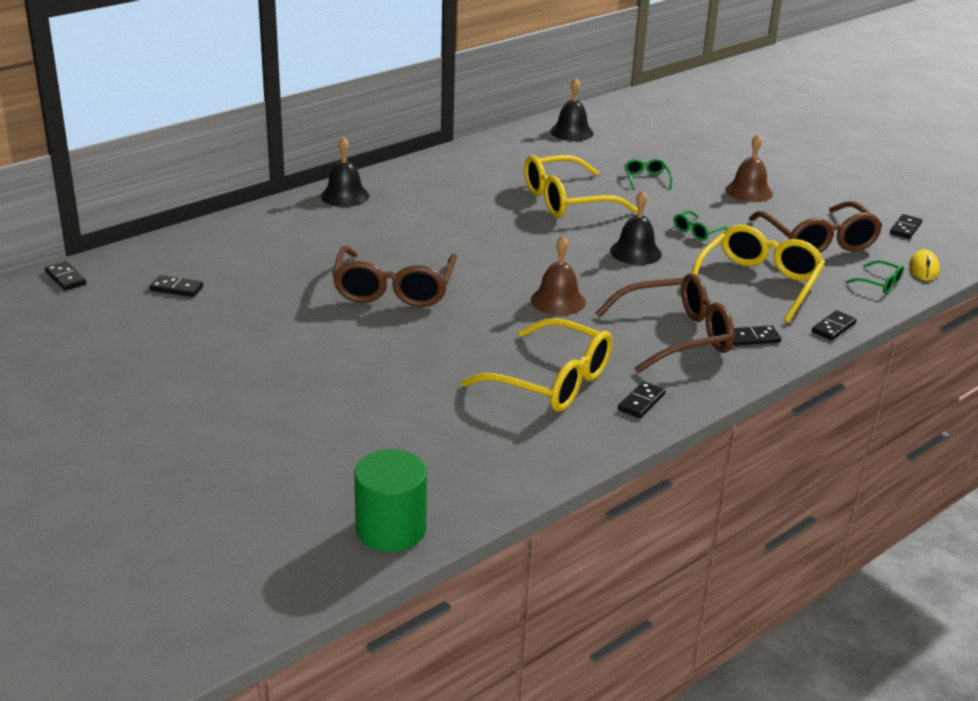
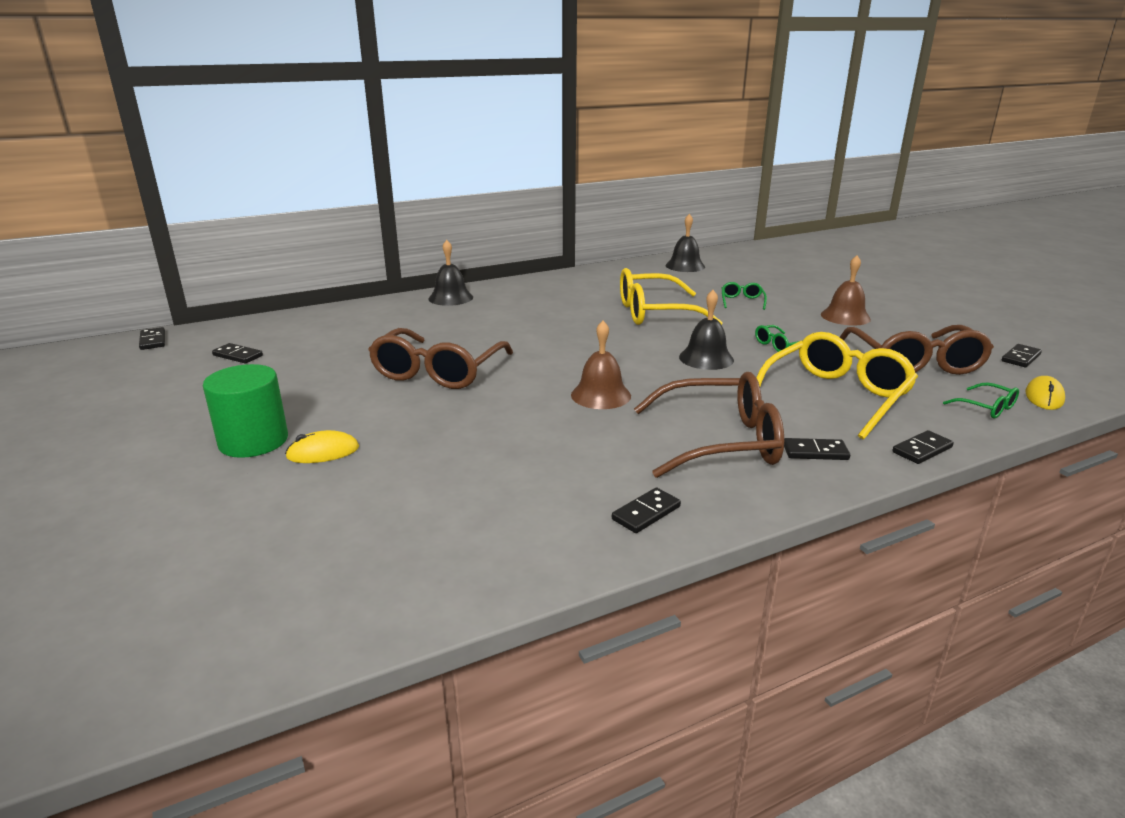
camera: 15 degrees right, 5 degrees down
green cylinder [354,449,427,552] -> green cylinder moved to [203,364,288,458]
yellow glasses [461,318,613,412] -> none
none -> yellow mouse [285,430,359,463]

